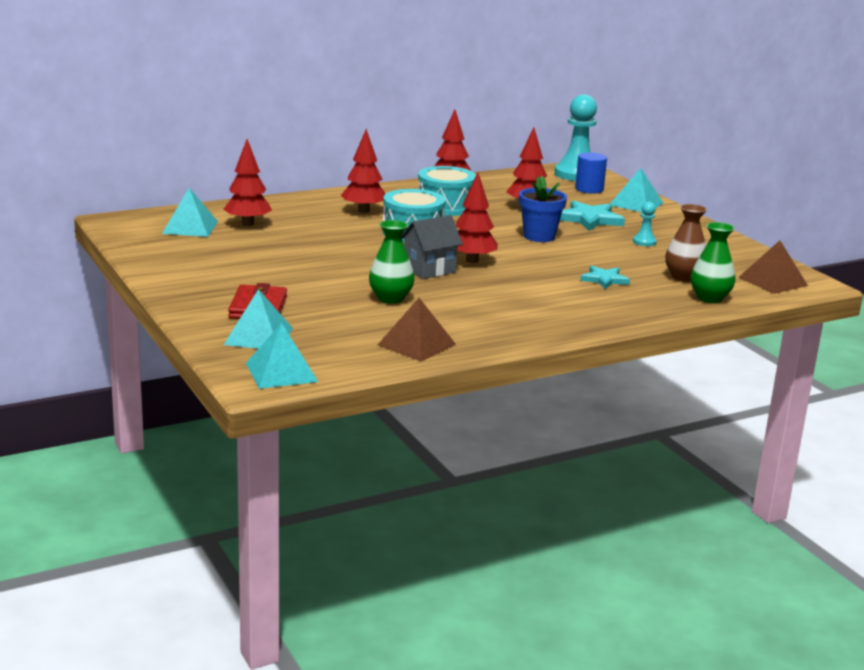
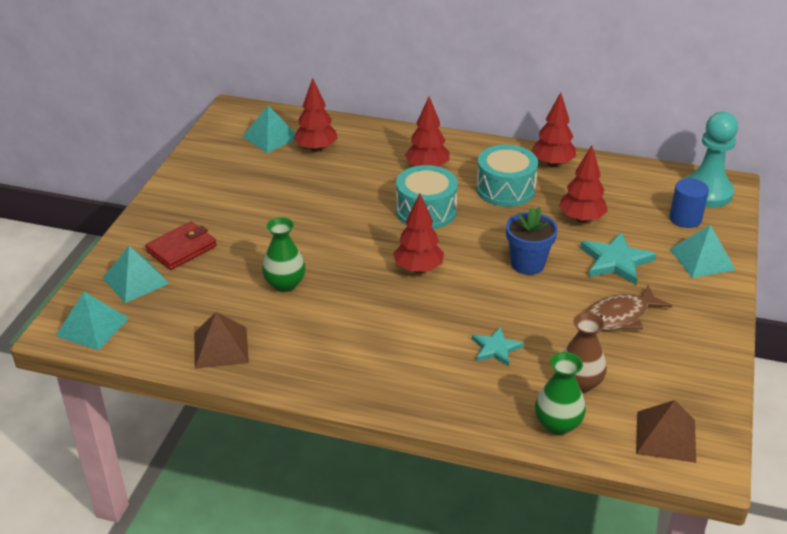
camera: 45 degrees right, 15 degrees up
grey house [401,215,463,279] -> none
turquoise pawn [633,202,657,246] -> brown fish [586,285,672,331]

